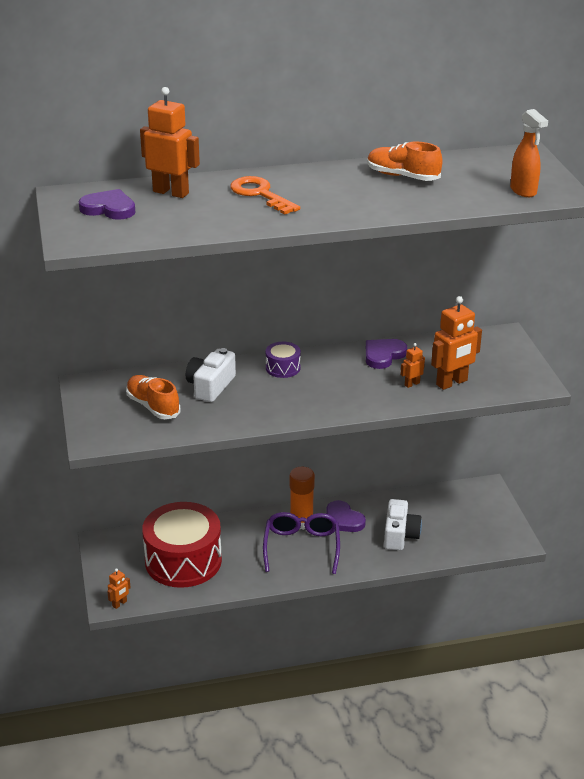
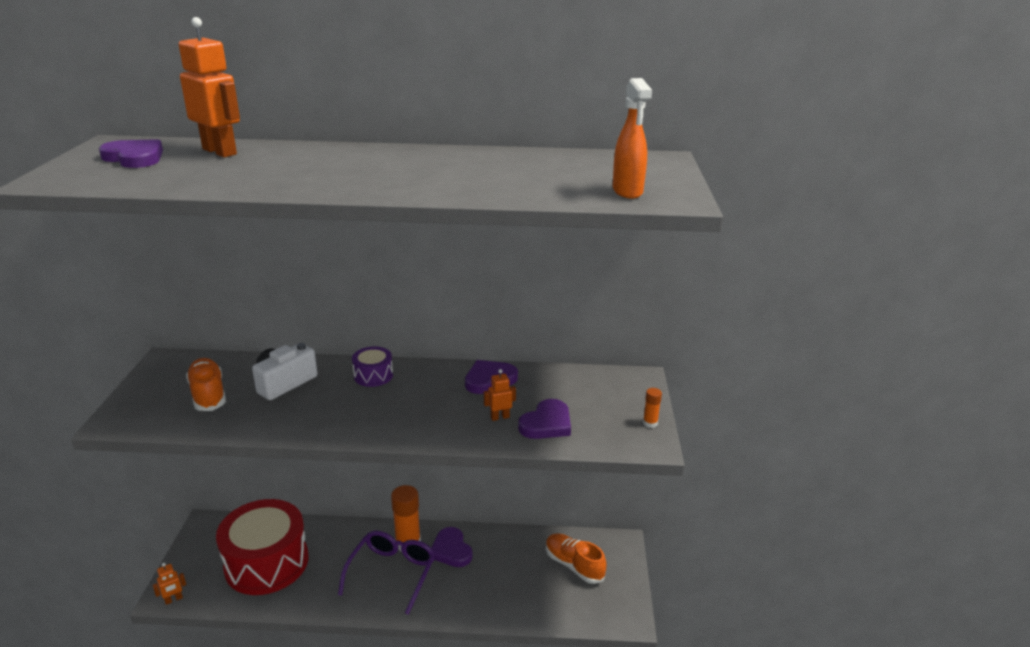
camera: 15 degrees right, 5 degrees down
orange key [230,176,300,215] -> none
orange shoe [367,142,443,181] -> orange shoe moved to [546,533,606,584]
white camera [384,499,422,550] -> none
orange robot [431,296,482,390] -> purple heart [518,399,571,439]
none -> orange glue stick [643,388,662,428]

